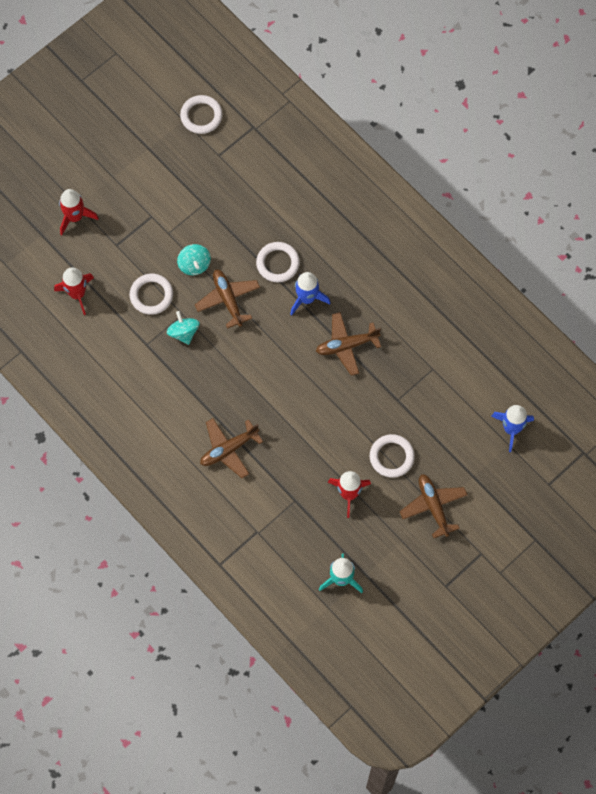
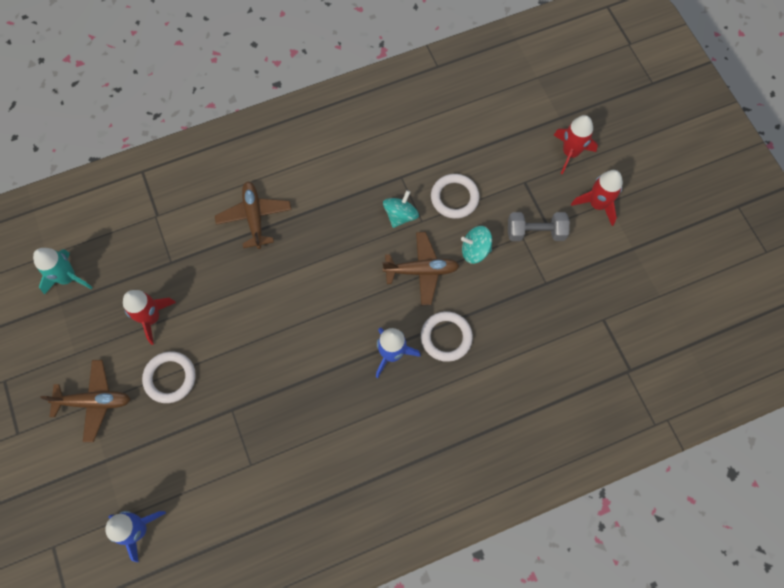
camera: 110 degrees right, 0 degrees up
red rocket [54,267,94,315] -> red rocket moved to [571,170,623,226]
turquoise spinning top [167,311,200,345] -> turquoise spinning top turned 60 degrees counterclockwise [383,190,419,228]
white ring [180,95,222,134] -> none
brown plane [316,312,381,376] -> none
none -> grey dumbbell [508,212,570,241]

